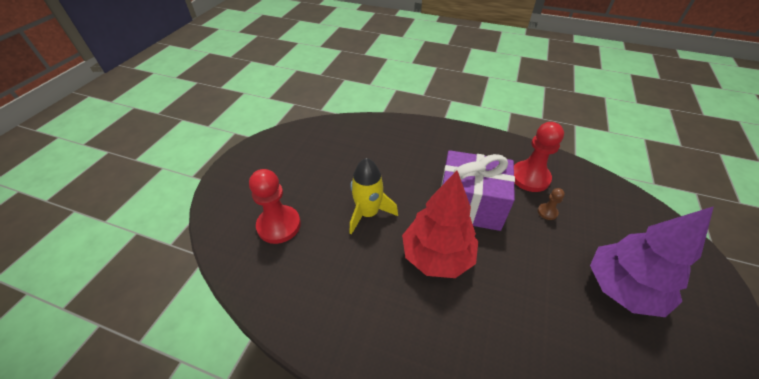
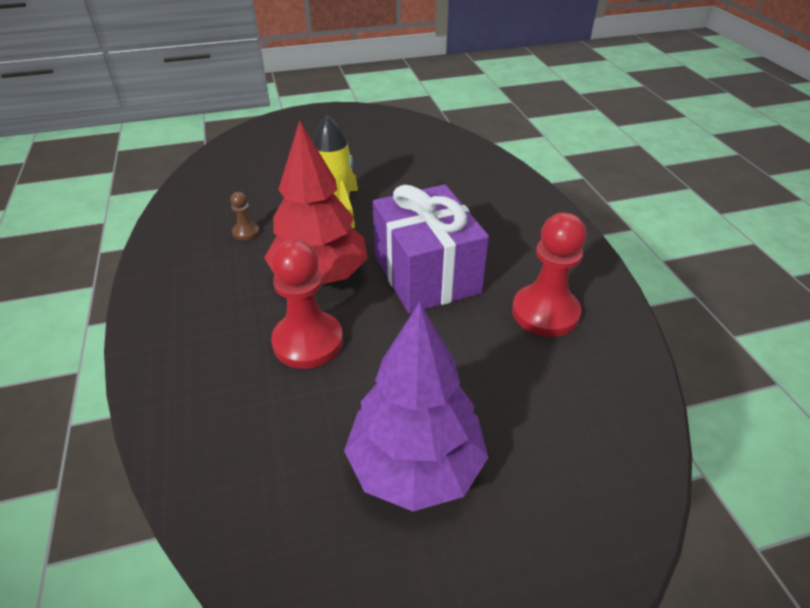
camera: 55 degrees right, 5 degrees down
red pawn [249,169,301,244] -> red pawn moved to [271,240,343,369]
brown pawn [538,188,565,220] -> brown pawn moved to [230,192,259,241]

